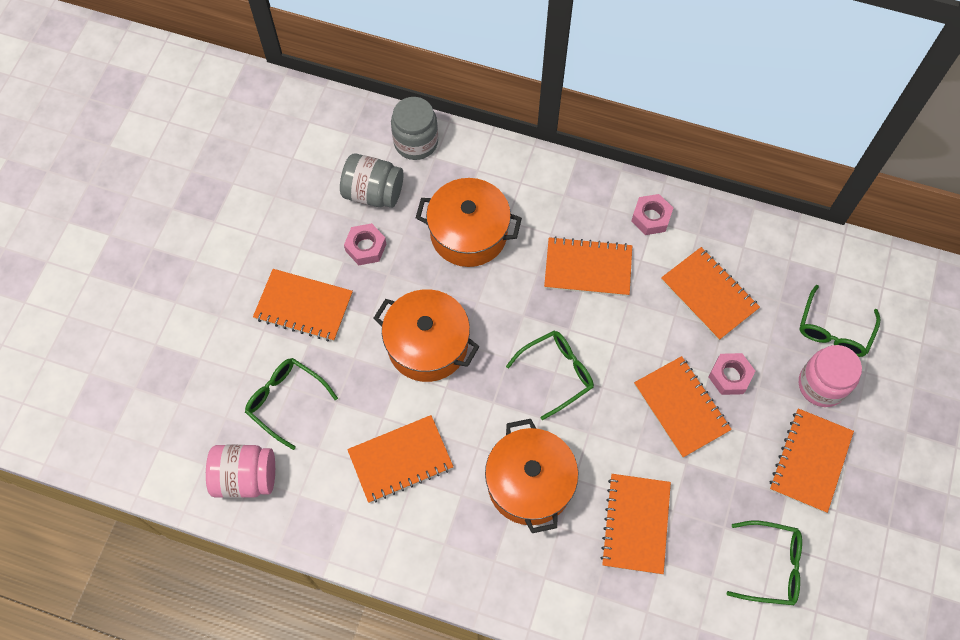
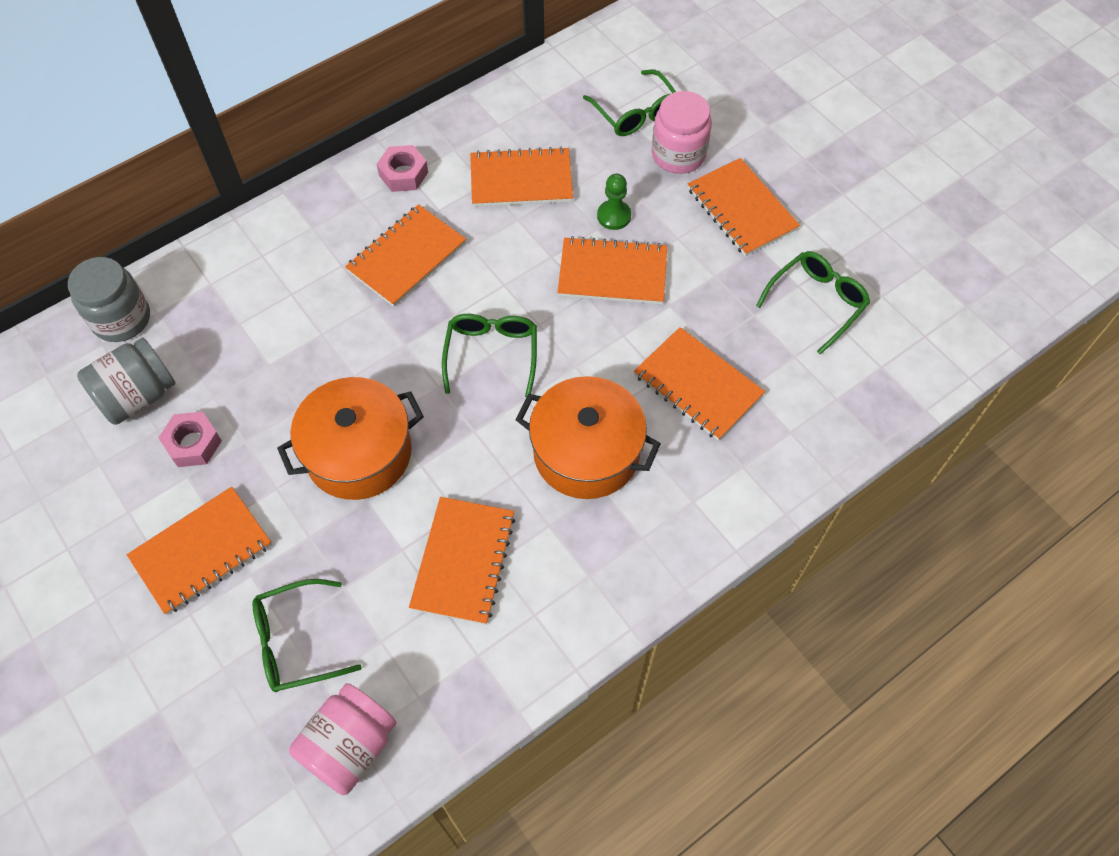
camera: 55 degrees left, 5 degrees down
orange pot [416,178,522,267] -> none
pink nut [709,353,755,395] -> green pawn [597,174,631,230]

